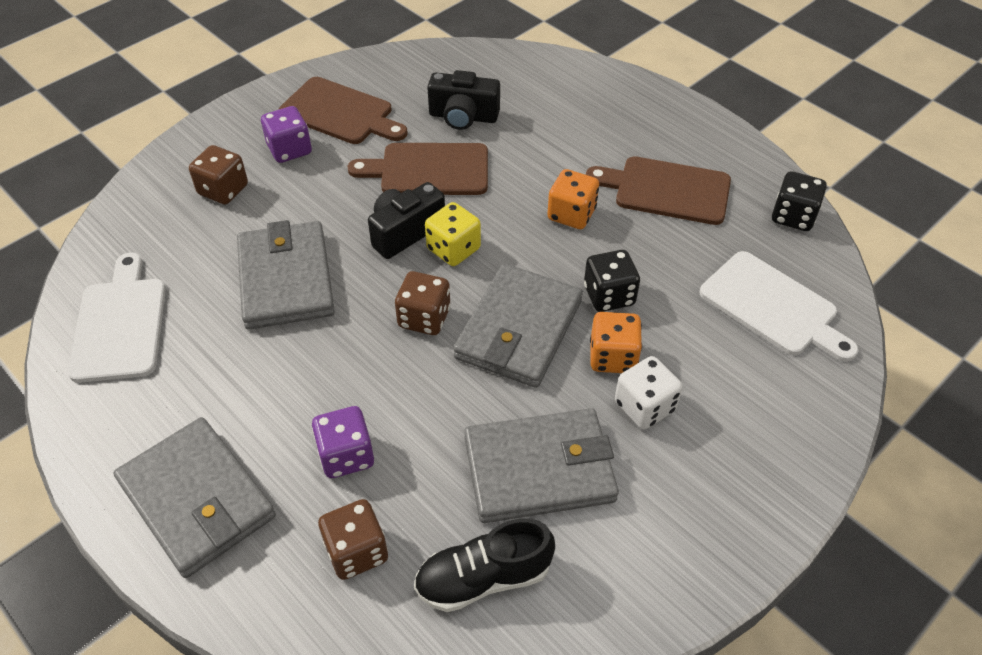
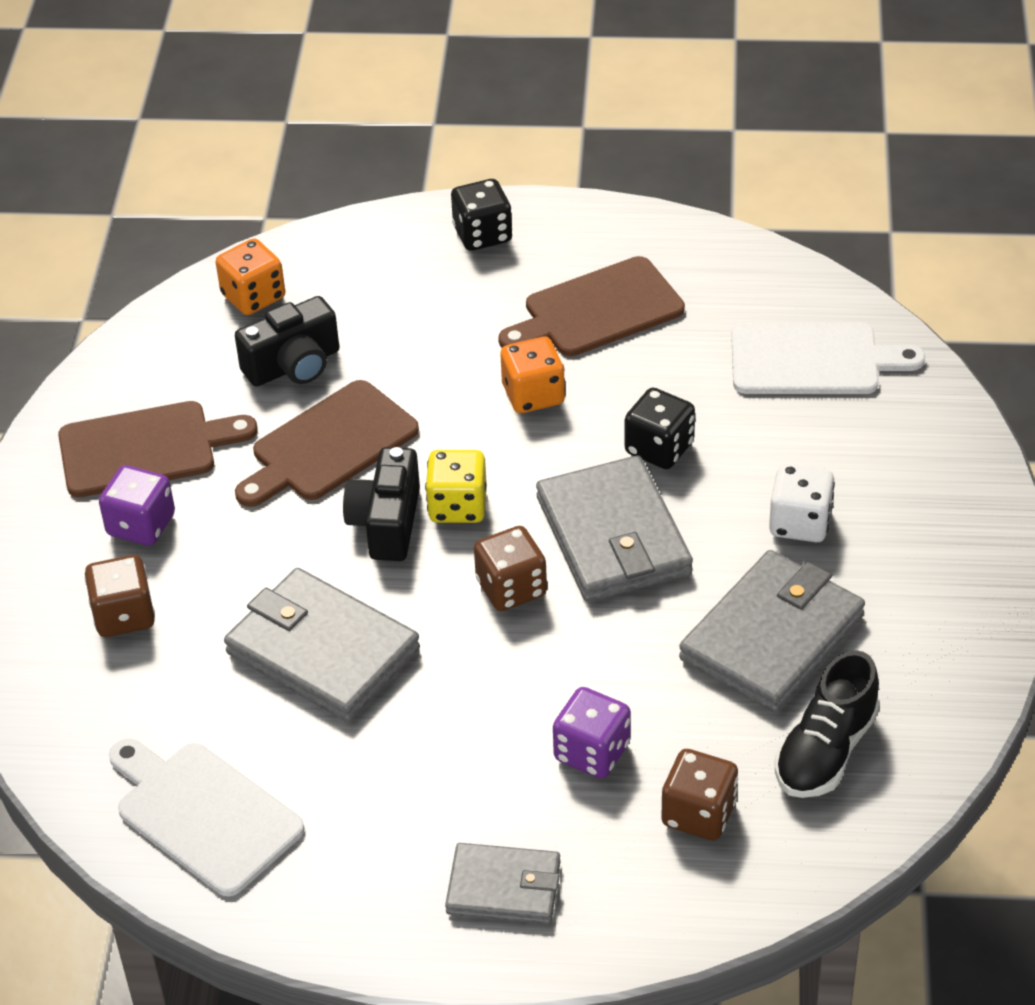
camera: 40 degrees left, 5 degrees down
grey wallet [113,417,276,578] -> grey wallet [445,843,561,924], size x0.61
orange dice [590,312,642,373] -> orange dice moved to [216,239,285,315]
black dice [772,171,827,231] -> black dice moved to [451,179,512,251]

